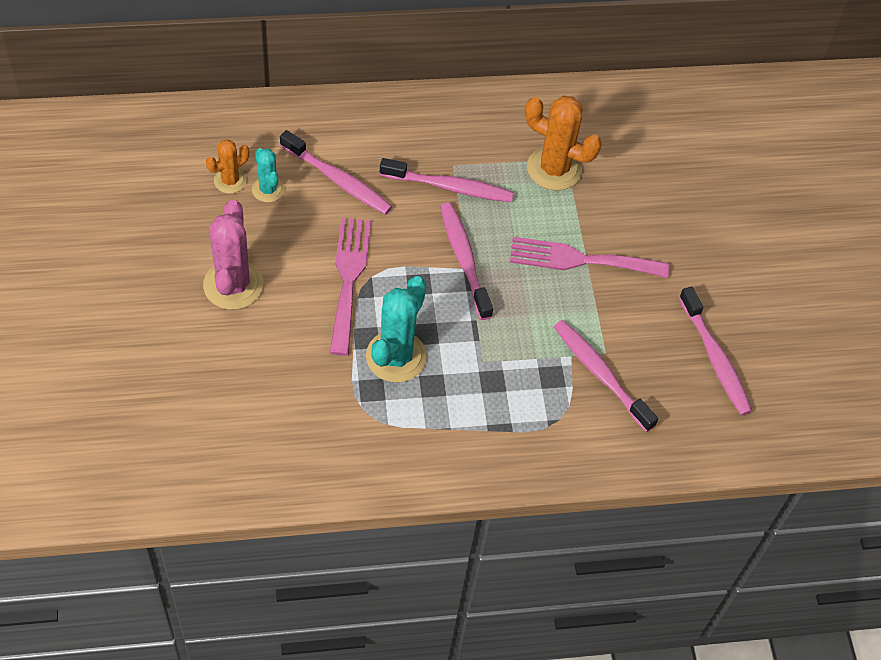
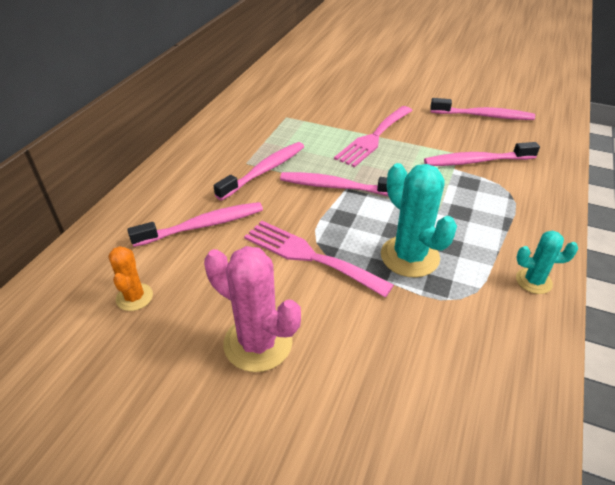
camera: 55 degrees left, 15 degrees down
turquoise cactus [252,148,285,202] -> turquoise cactus moved to [516,231,578,294]
orange cactus [525,96,602,191] -> none

